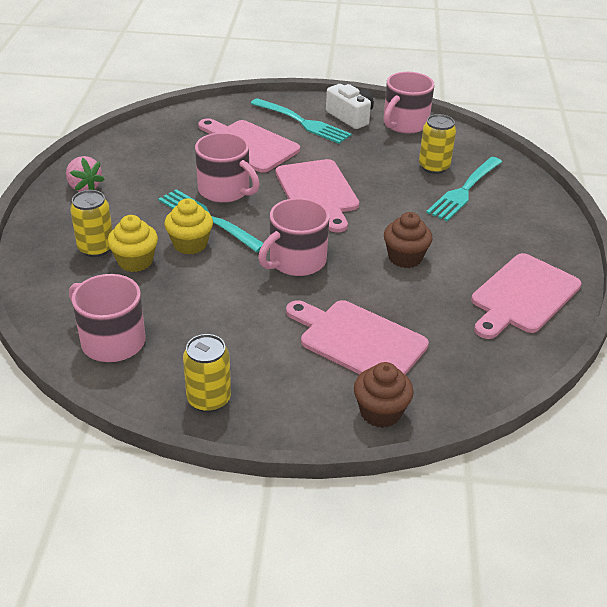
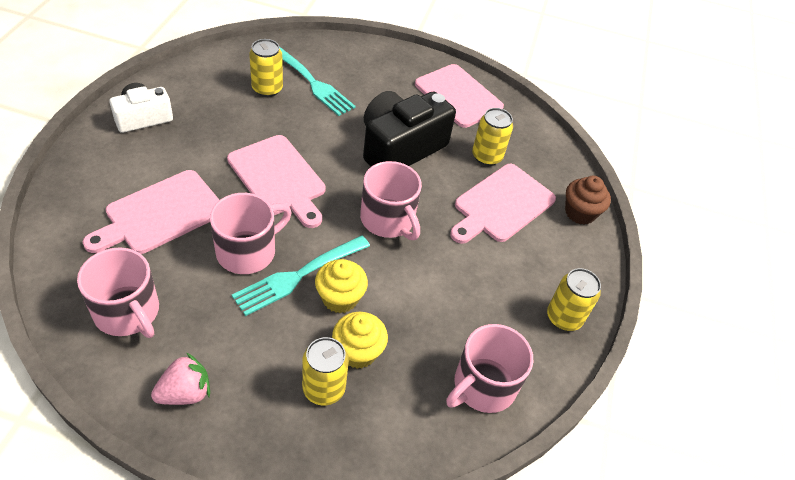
camera: 85 degrees left, 10 degrees up
turquoise fork [250,98,352,144] -> none
pink cutting board [276,159,359,233] -> pink cutting board turned 60 degrees clockwise [227,135,326,228]
pink mug [383,72,434,134] -> pink mug moved to [77,247,159,338]
brown cupcake [384,212,433,268] -> black camera [363,91,456,167]
none -> yellow can [472,108,513,166]

